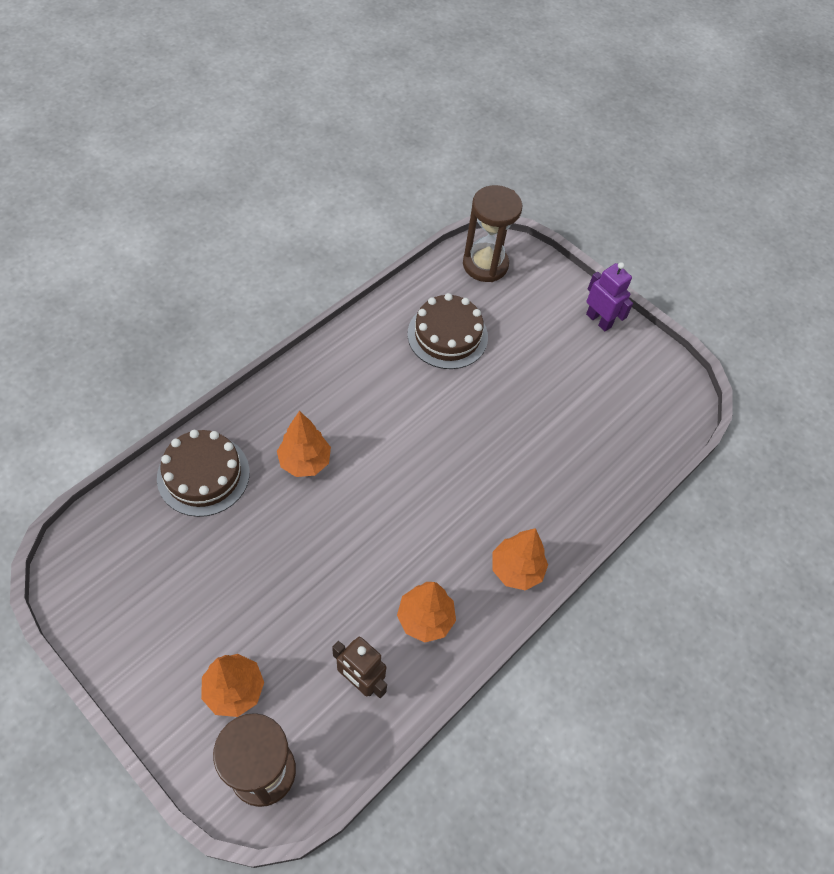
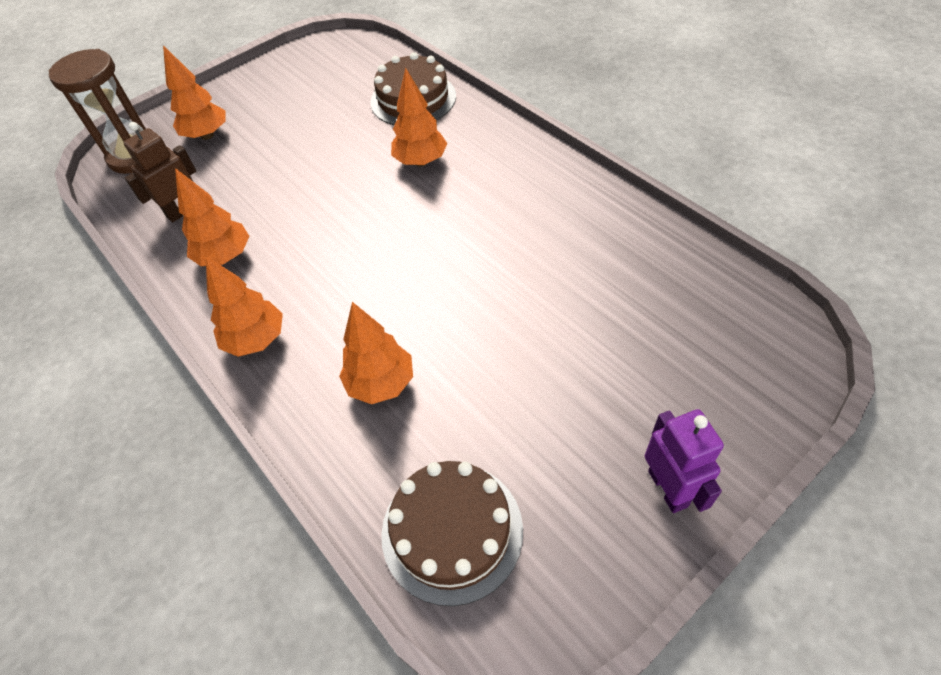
camera: 105 degrees right, 5 degrees down
brown cake [407,293,488,369] -> brown cake moved to [381,461,523,606]
brown hourglass [463,185,522,282] -> none
purple robot [586,262,633,332] -> purple robot turned 75 degrees counterclockwise [645,409,724,513]
none -> orange tree [339,302,413,404]

